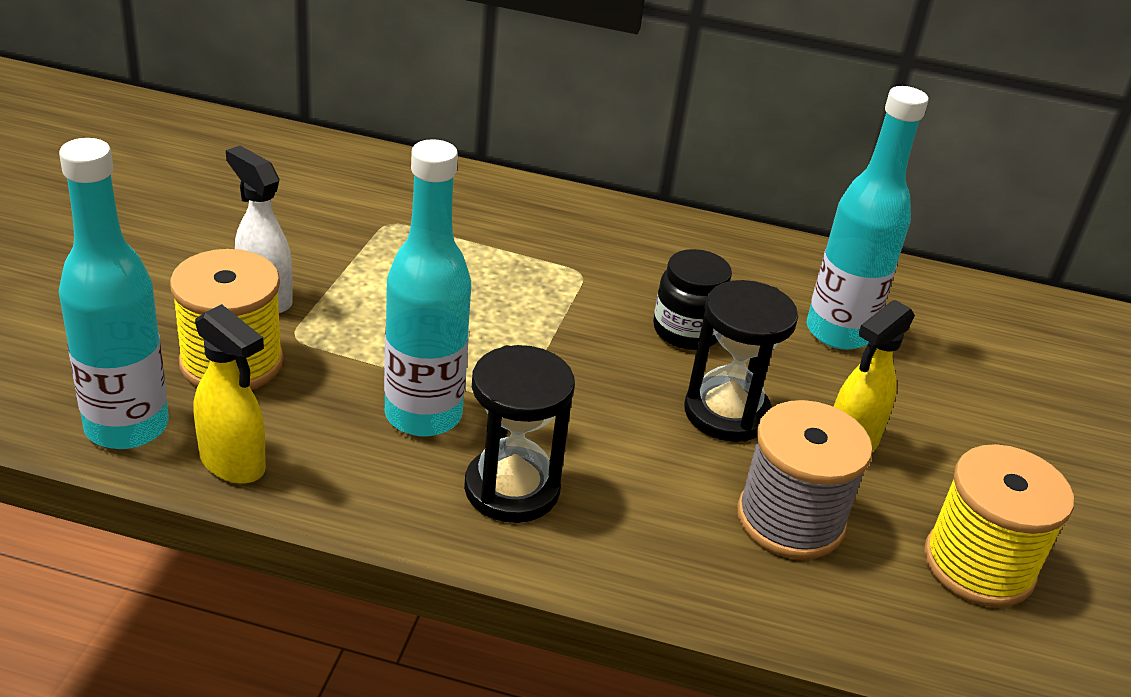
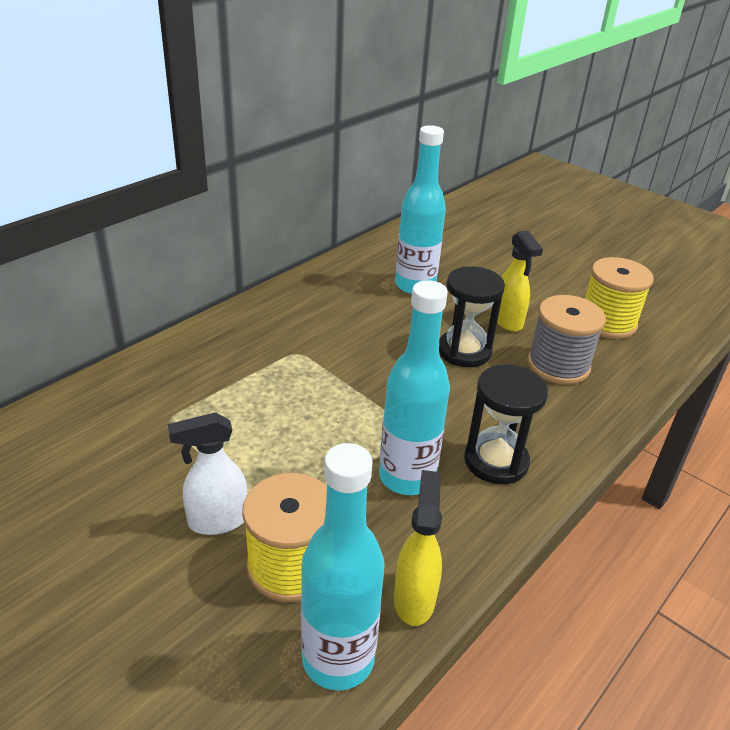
camera: 60 degrees left, 0 degrees up
yellow spray bottle [194,304,266,484] -> yellow spray bottle turned 60 degrees counterclockwise [394,470,442,626]
black jar [653,249,732,350] -> none

